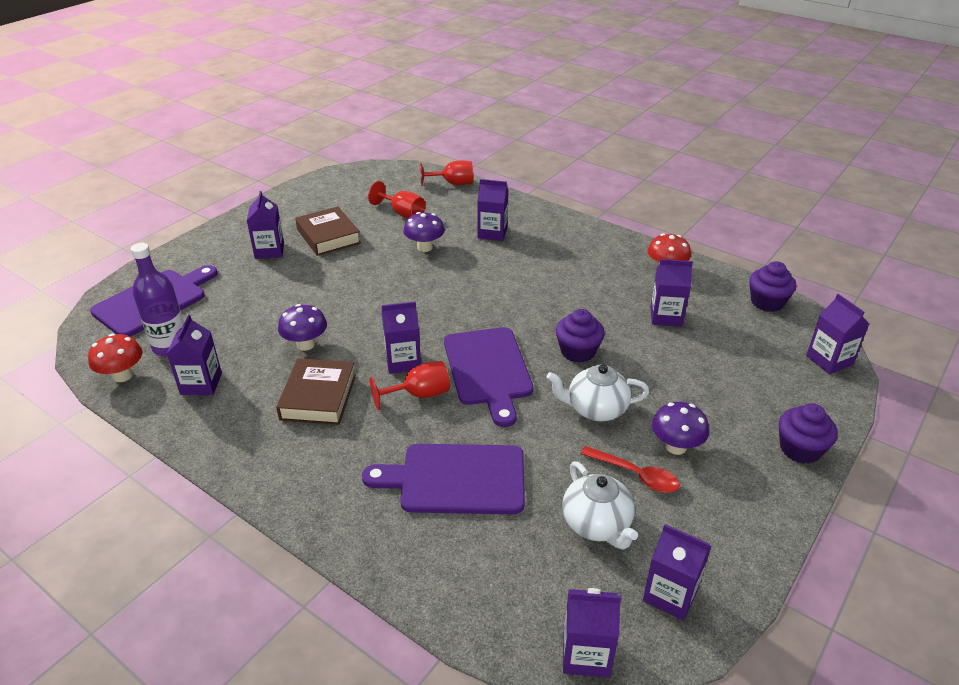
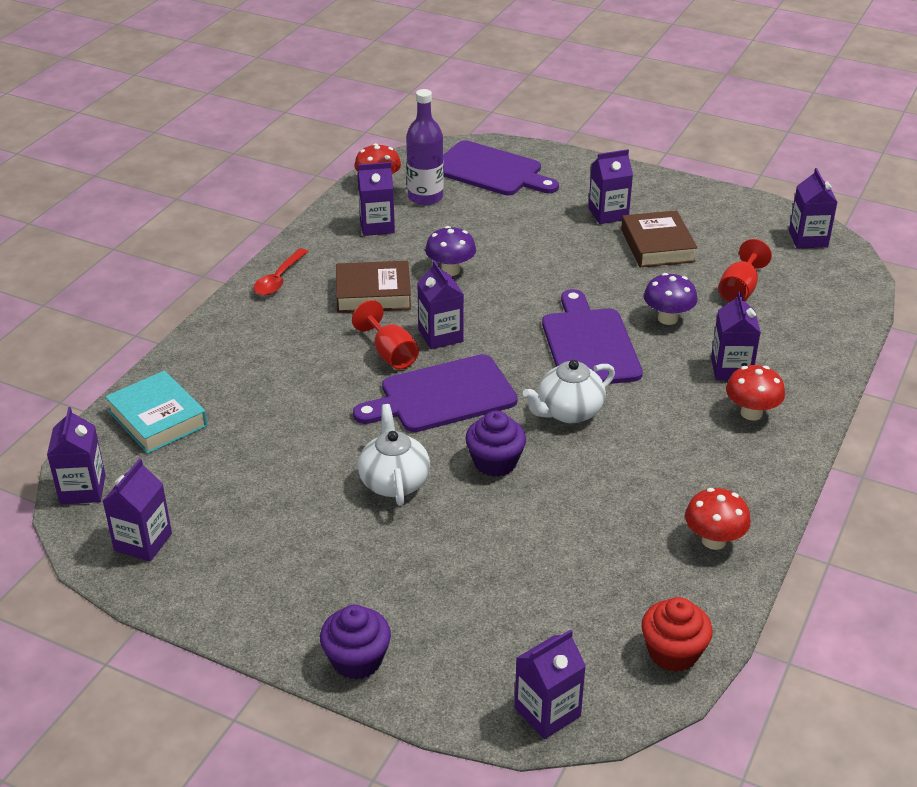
camera: 80 degrees right, 0 degrees up
brown book [295,206,361,256] -> brown book turned 60 degrees counterclockwise [621,210,698,267]
purple cutting board [362,444,525,514] -> purple cutting board moved to [542,289,643,384]
red goblet [420,160,473,186] -> none
white teapot [562,461,638,550] -> white teapot moved to [523,360,615,423]
red spoon [580,446,680,493] -> red spoon moved to [254,248,308,296]
purple carton [650,259,693,327] -> purple carton moved to [789,168,837,248]
purple mushroom [652,402,709,455] -> none
purple cupcake [749,261,796,312] -> red cupcake [641,597,713,672]
none -> turquoise book [105,371,208,454]
none -> red mushroom [726,365,785,421]

